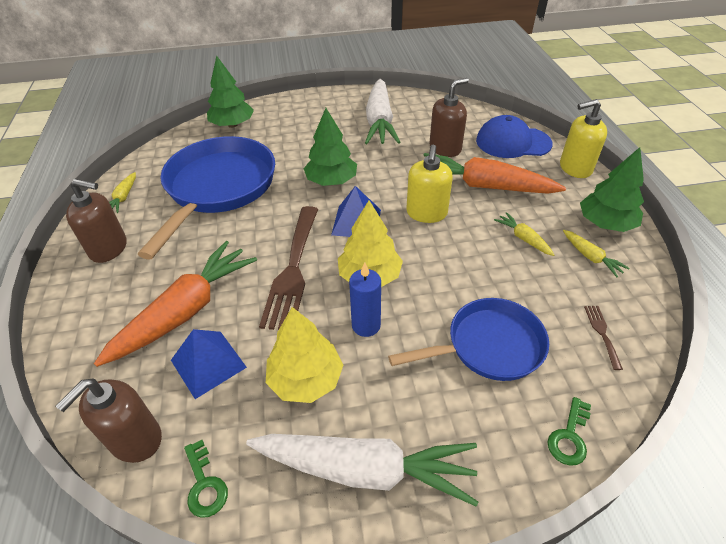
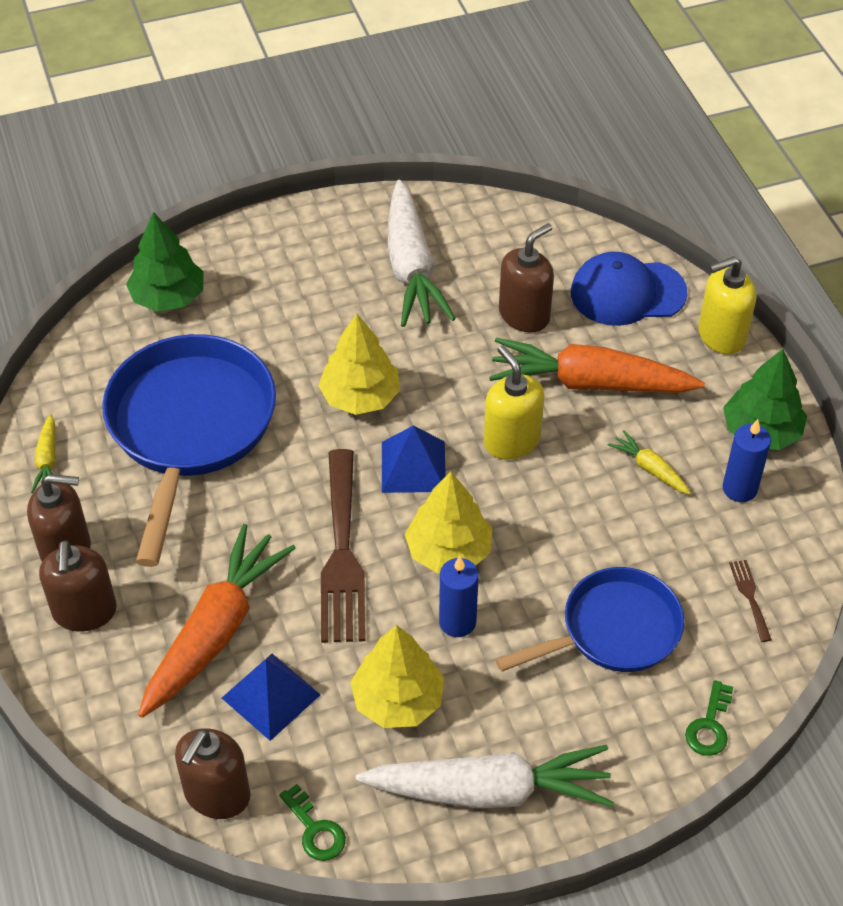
camera: 10 degrees left, 5 degrees up
green tree [304,108,357,186] -> yellow tree [318,313,400,415]
yellow soap dispenser [406,145,453,223] -> yellow soap dispenser turned 150 degrees clockwise [484,345,544,460]
yellow carrot [563,230,630,277] -> blue candle [722,419,771,502]
none -> brown soap dispenser [39,540,117,631]

